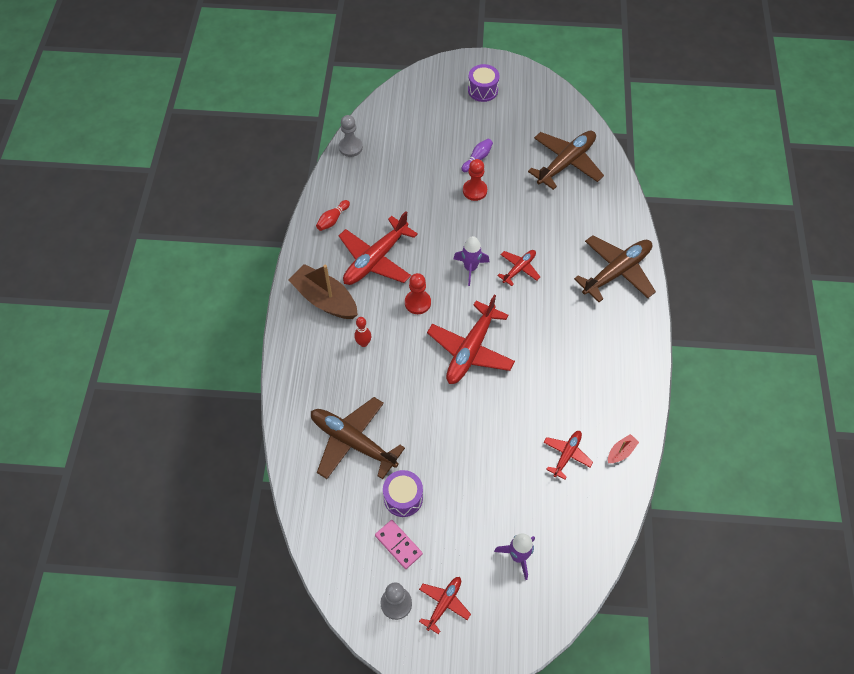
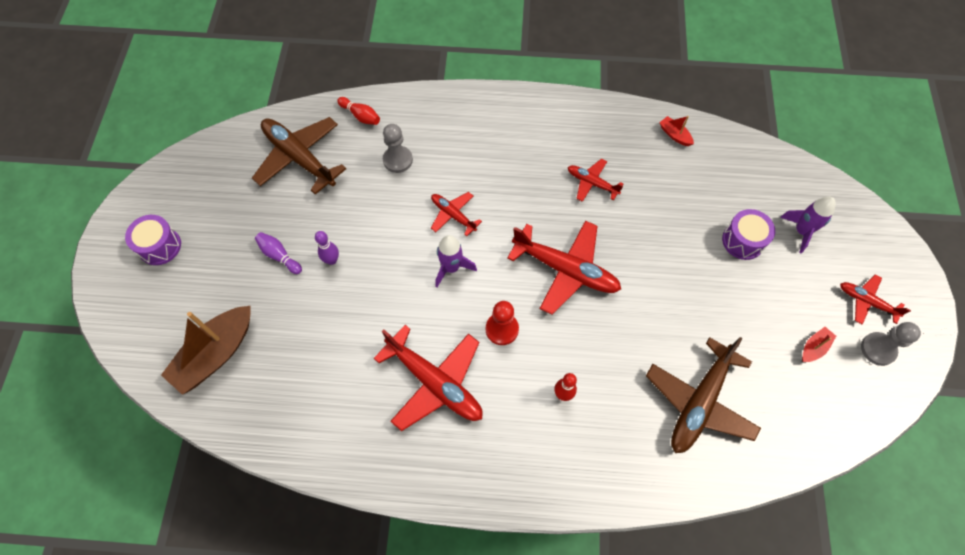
camera: 90 degrees left, 5 degrees up
brown boat [288,264,358,319] -> brown boat moved to [161,306,251,395]
red bowling pin [316,200,350,231] -> red bowling pin moved to [337,97,380,125]
grey pawn [339,115,363,157] -> grey pawn moved to [383,124,413,173]
pink domino [375,520,423,569] -> red boat [802,327,836,362]
purple drum [383,470,423,517] -> purple drum moved to [722,209,775,260]
red pawn [463,159,487,201] -> purple bowling pin [315,231,339,265]
red plane [543,431,593,480] -> red plane moved to [568,158,623,202]
brown plane [574,235,656,302] -> none

